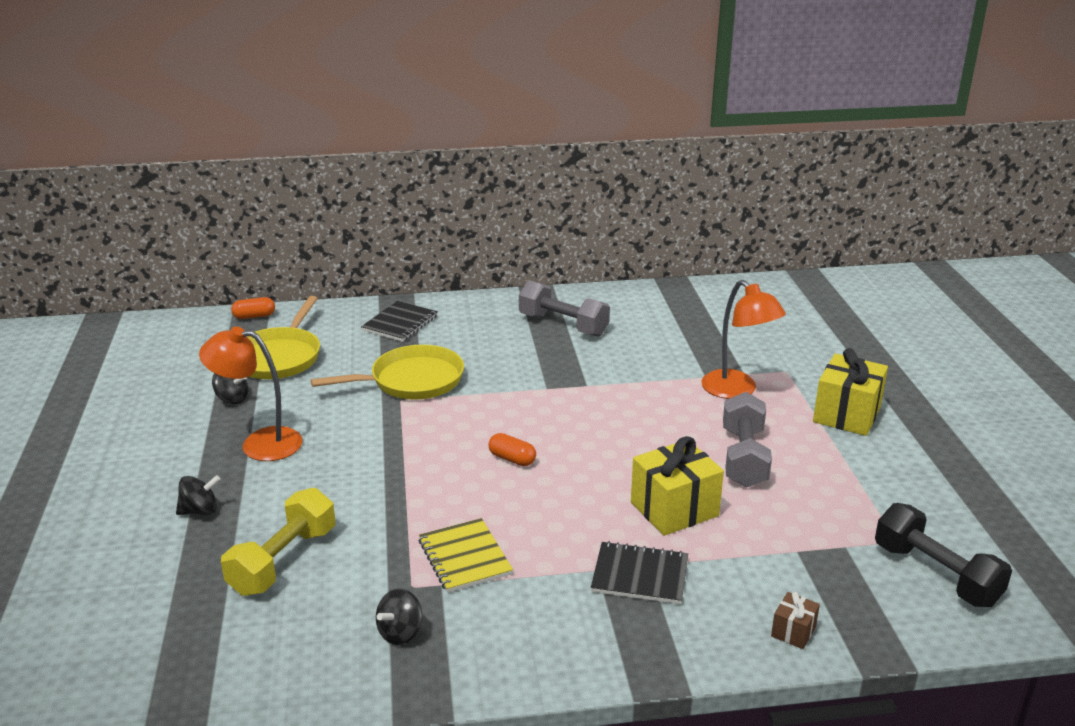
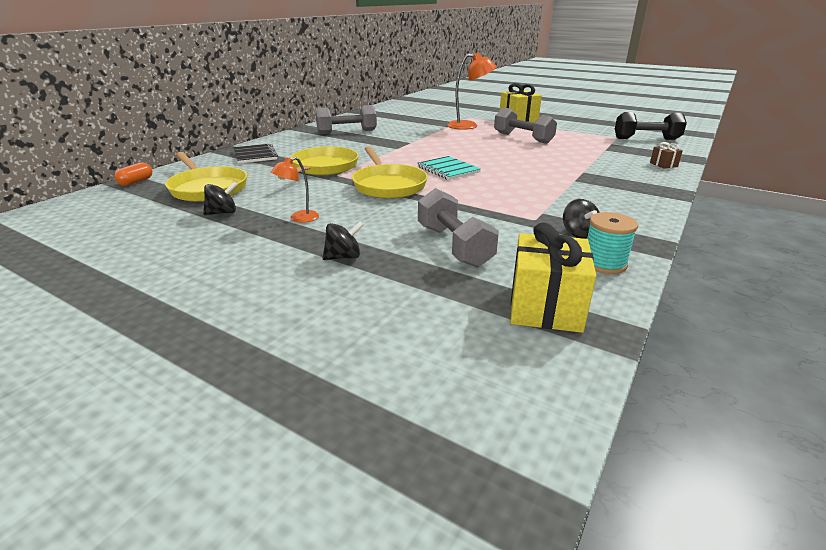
camera: 50 degrees left, 0 degrees up
black spinning top [176,475,221,515] -> black spinning top turned 45 degrees clockwise [323,221,364,260]
orange lamp [199,327,303,461] -> orange lamp [271,157,319,223], size x0.56
yellow dumbbell [221,488,335,596] -> grey dumbbell [418,188,499,268]
yellow notebook [419,518,513,593] -> none
orange capsule [488,433,536,466] -> turquoise notebook [417,156,481,180]
black notebook [591,541,688,604] -> none
yellow gift [631,436,724,536] -> yellow gift moved to [510,222,596,333]
none -> yellow pan [352,146,428,199]
none -> turquoise spool [587,212,638,274]

